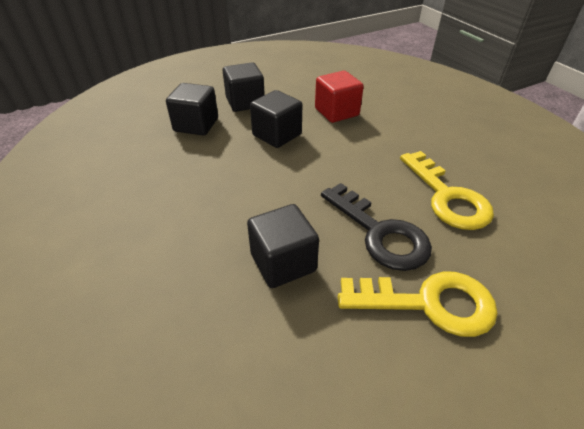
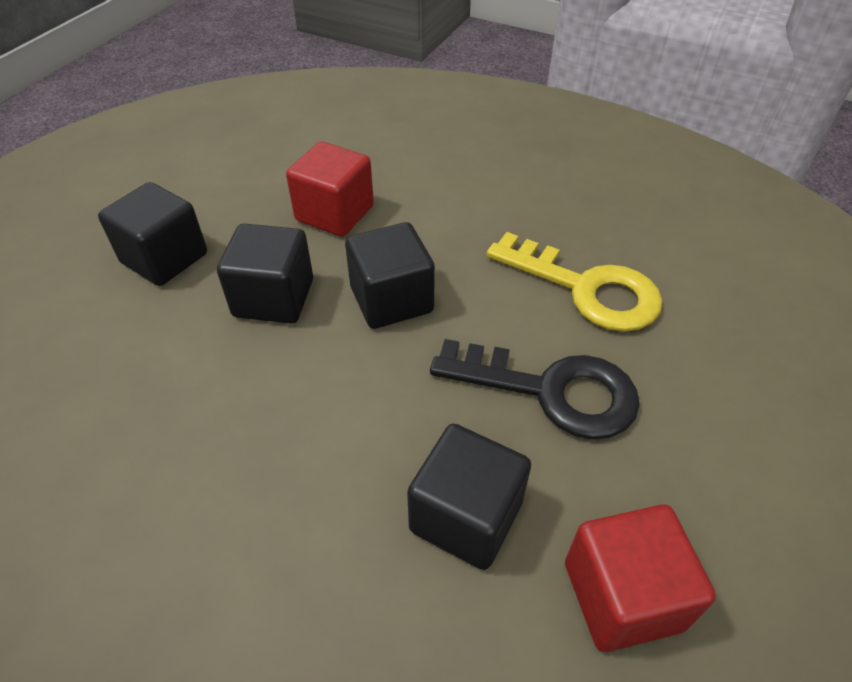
camera: 35 degrees left, 5 degrees up
black cube [166,83,218,136] -> black cube moved to [345,222,435,329]
yellow key [338,272,498,337] -> none
none -> red cube [565,504,716,652]

